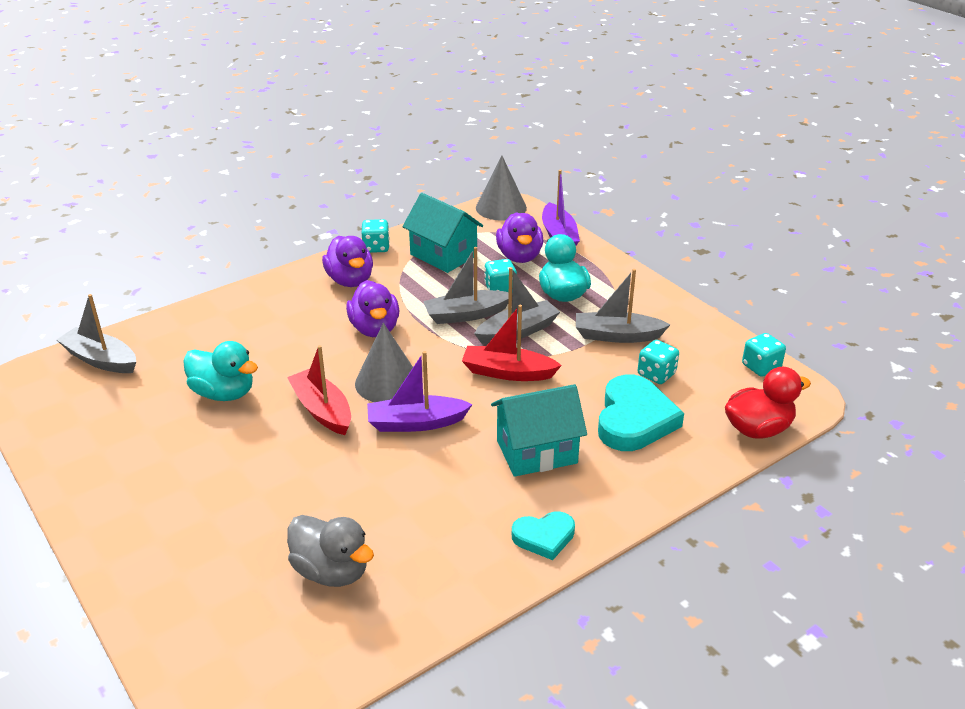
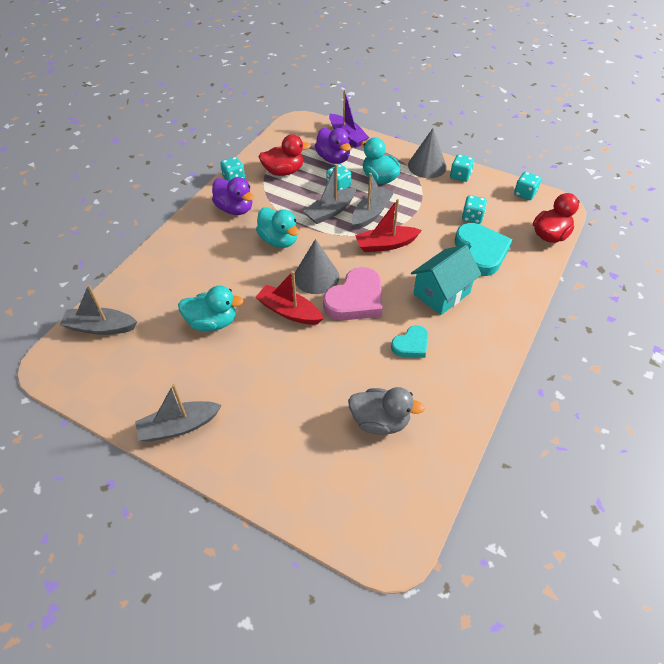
camera: 25 degrees left, 15 degrees up
purple duck [346,280,399,337] -> turquoise duck [256,207,299,248]
purple boat [367,351,473,432] -> pink heart [323,267,382,320]
turquoise house [402,193,483,273] -> red duck [258,134,311,176]
grey cone [476,156,527,221] -> grey cone moved to [408,128,447,178]
turquoise heart [512,512,575,560] -> turquoise heart moved to [391,325,428,358]
grey boat [576,269,670,343] -> grey boat moved to [135,384,222,442]
none -> turquoise dice [450,154,474,182]

